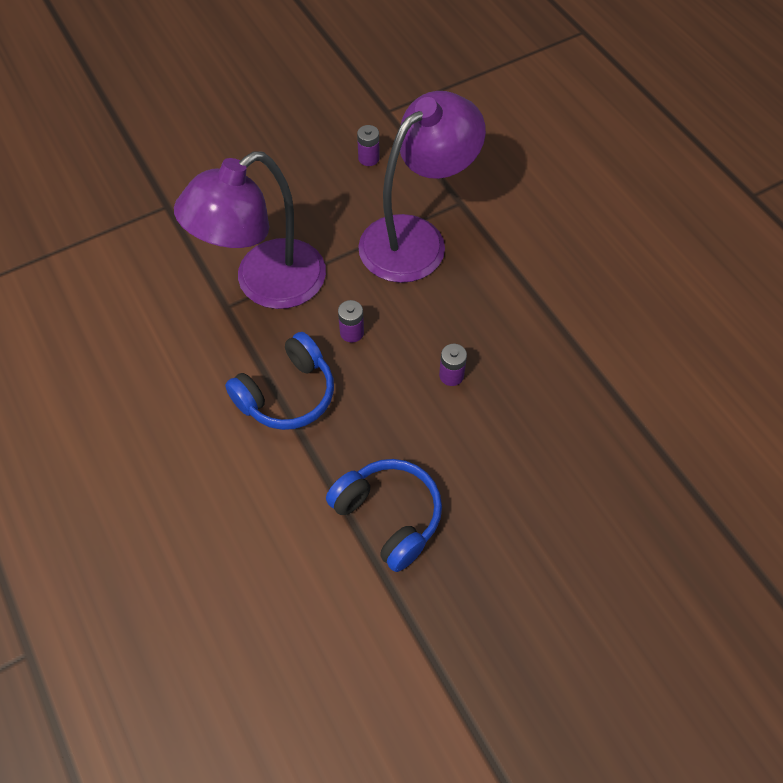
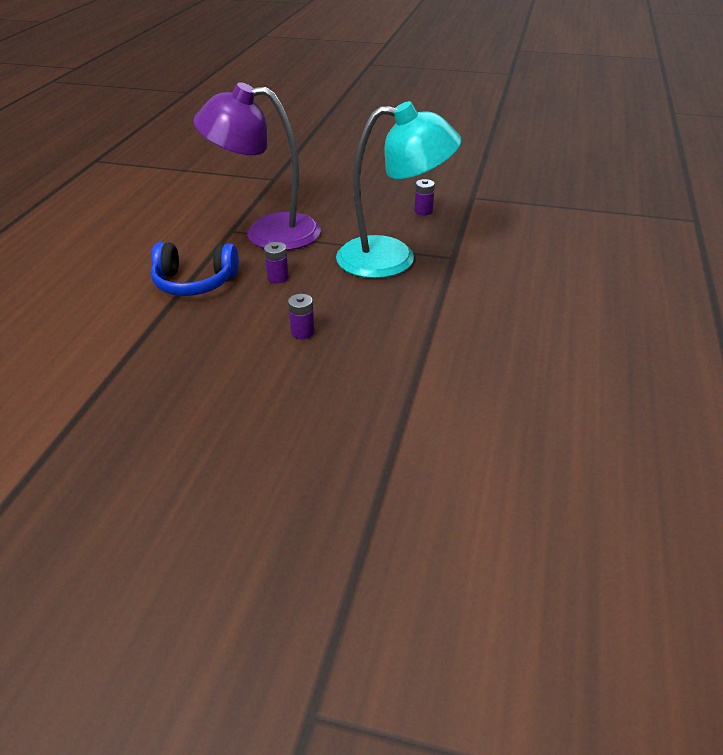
camera: 45 degrees right, 20 degrees down
blue headphones [326,459,442,572] -> none
purple lamp [358,91,486,283] -> turquoise lamp [336,101,461,278]

